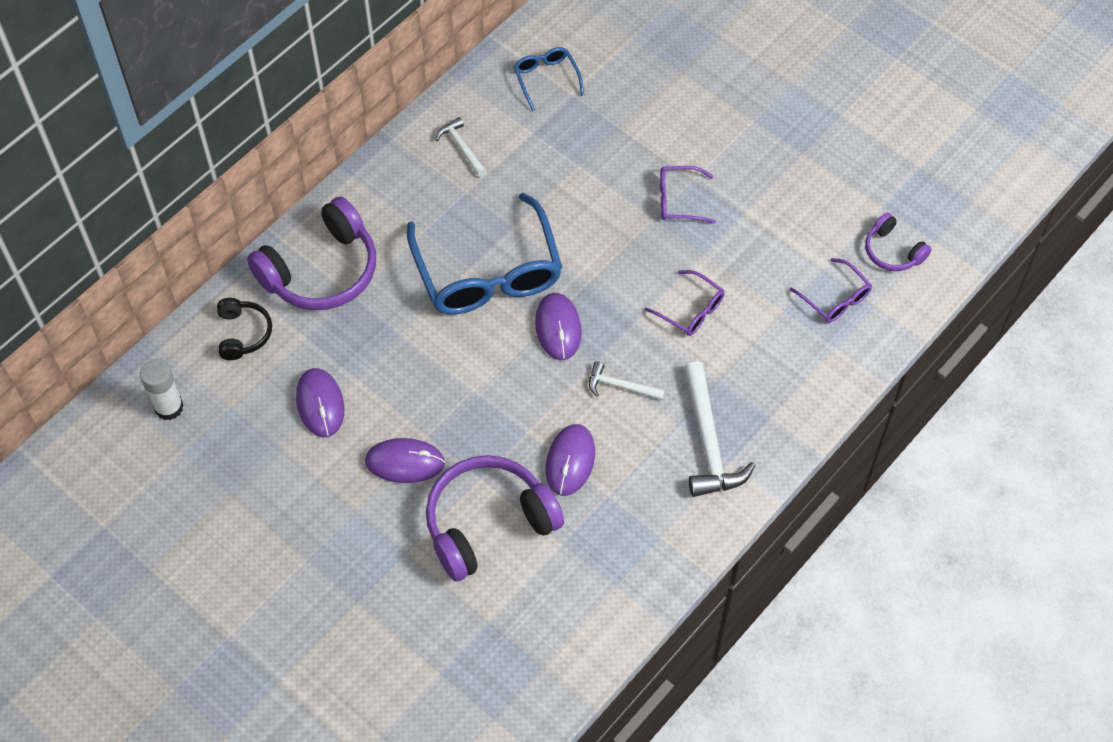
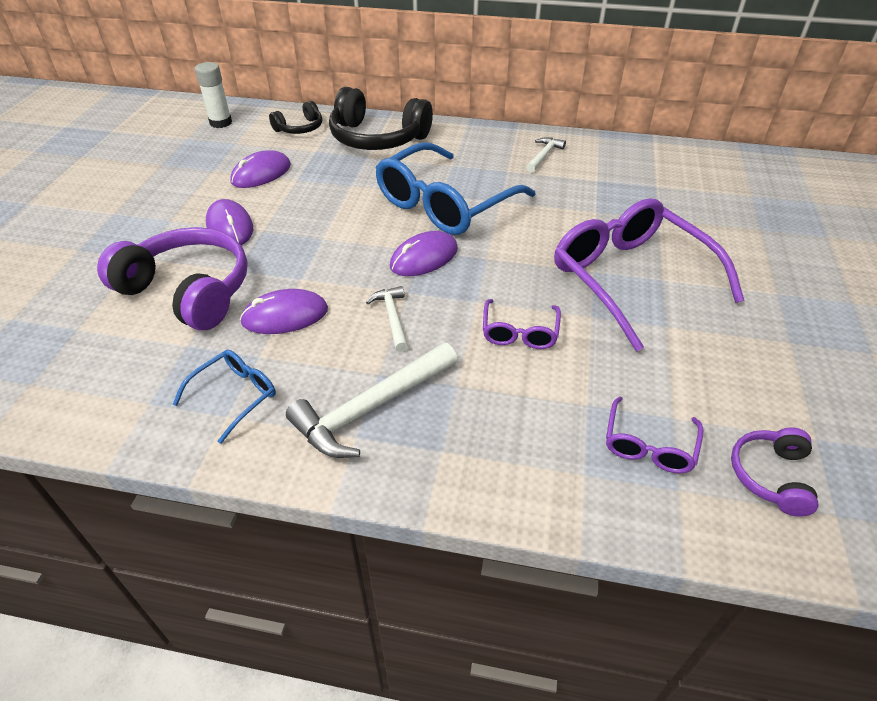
camera: 60 degrees right, 15 degrees down
purple headphones [247,197,376,310] -> black headphones [329,87,433,150]
blue glasses [514,47,584,111] -> blue glasses moved to [173,349,276,444]
purple glasses [660,166,716,224] -> purple glasses [554,198,744,351], size x2.15

